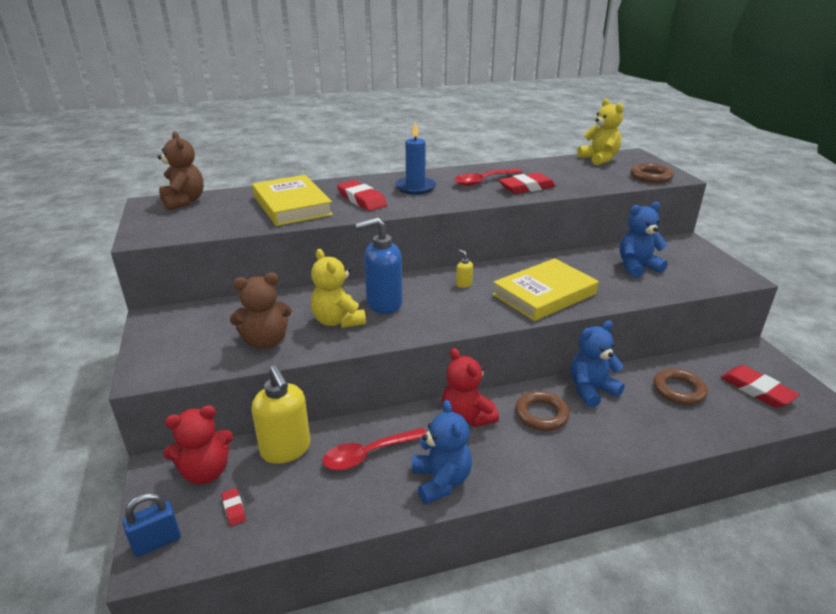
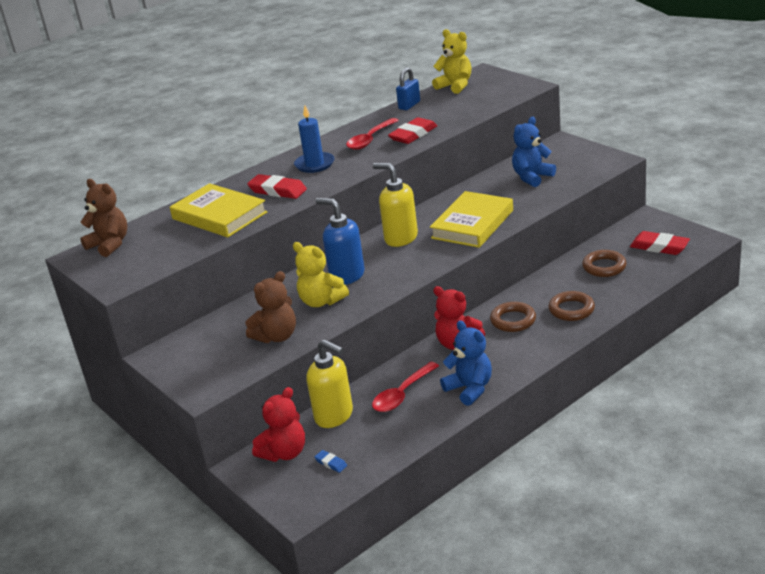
camera: 20 degrees left, 0 degrees up
blue padlock [123,493,181,557] -> blue padlock moved to [396,67,420,110]
red eraser [221,488,246,526] -> blue eraser [315,450,347,473]
blue soap dispenser [355,217,402,314] -> blue soap dispenser turned 75 degrees clockwise [316,198,365,285]
yellow soap dispenser [456,249,473,288] -> yellow soap dispenser [373,163,418,247], size x2.43
blue teddy bear [571,320,625,408] -> none
brown ring [630,163,674,183] -> brown ring moved to [549,291,595,321]

